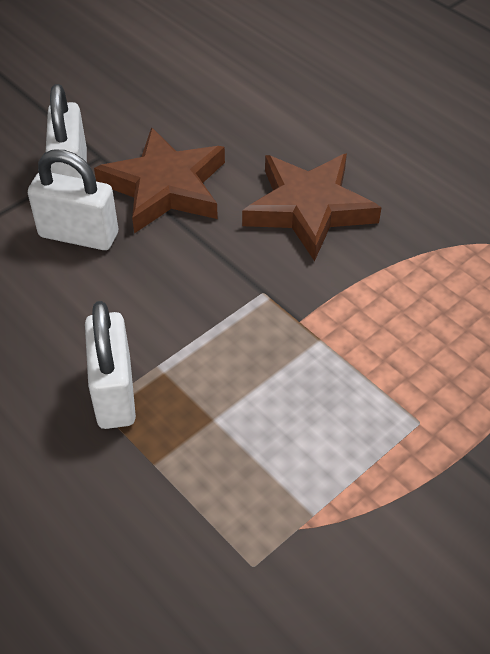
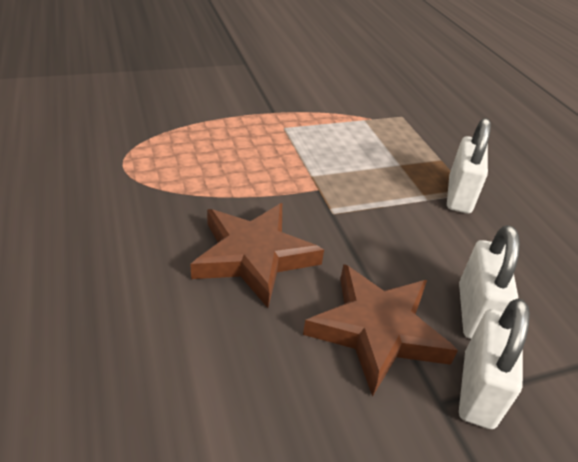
camera: 160 degrees left, 10 degrees down
white padlock [28,150,118,250] -> white padlock turned 60 degrees clockwise [459,225,520,339]

